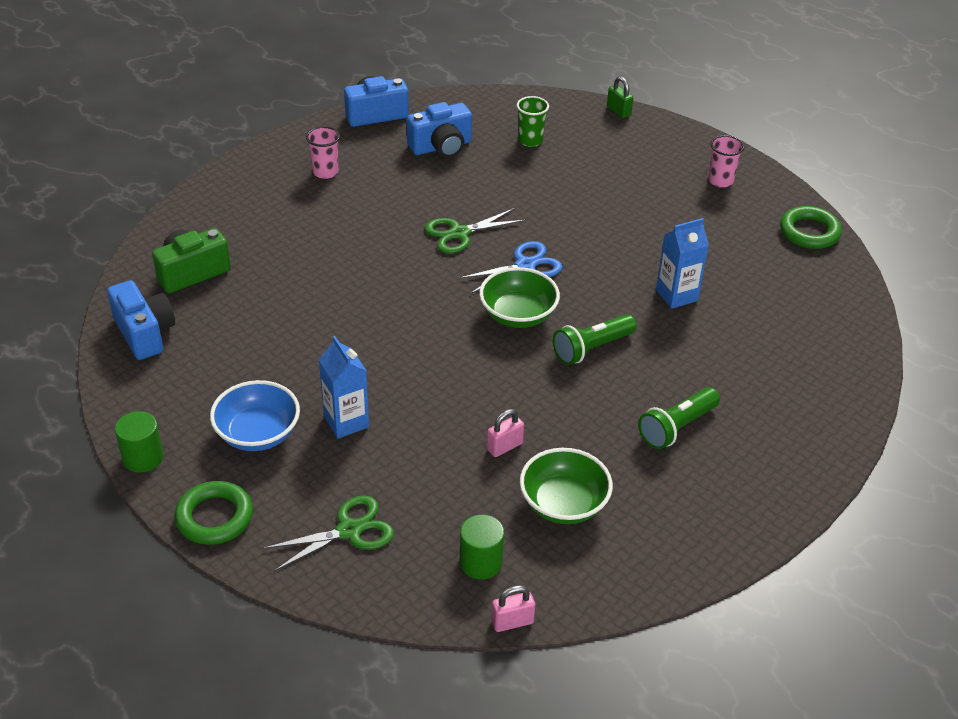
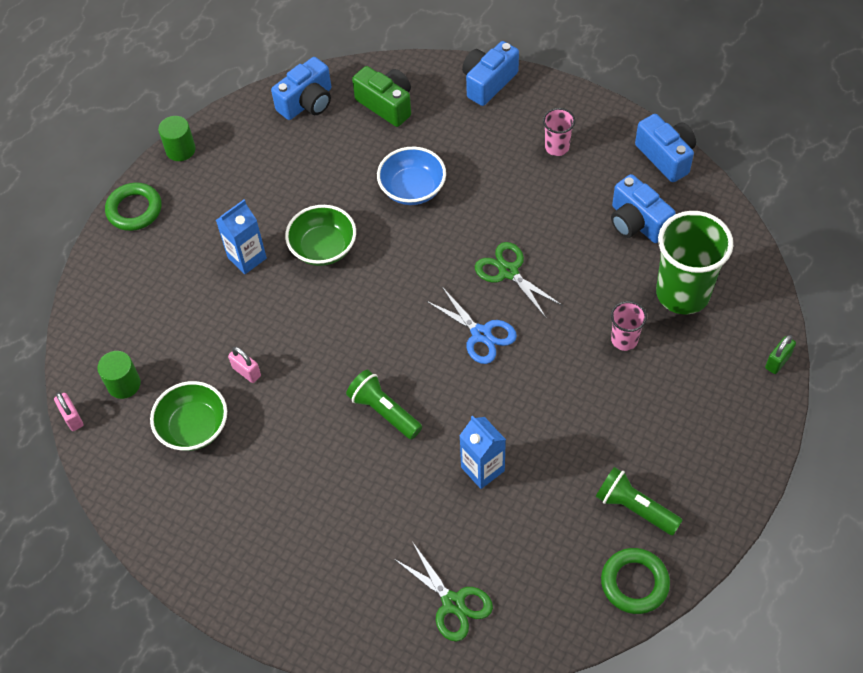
camera: 80 degrees right, 15 degrees up
blue bowl [210,380,300,451] -> blue bowl moved to [377,147,446,205]
green scissors [263,495,394,571] -> green scissors moved to [393,543,493,642]
green bowl [479,267,560,328] -> green bowl moved to [285,205,356,266]
green cup [517,96,549,147] -> green cup [656,211,733,315], size x2.05
green flashlight [638,387,720,449] -> green flashlight moved to [596,467,683,535]
pink cup [708,135,744,188] -> pink cup moved to [611,301,647,351]
none -> blue camera [462,41,519,106]

